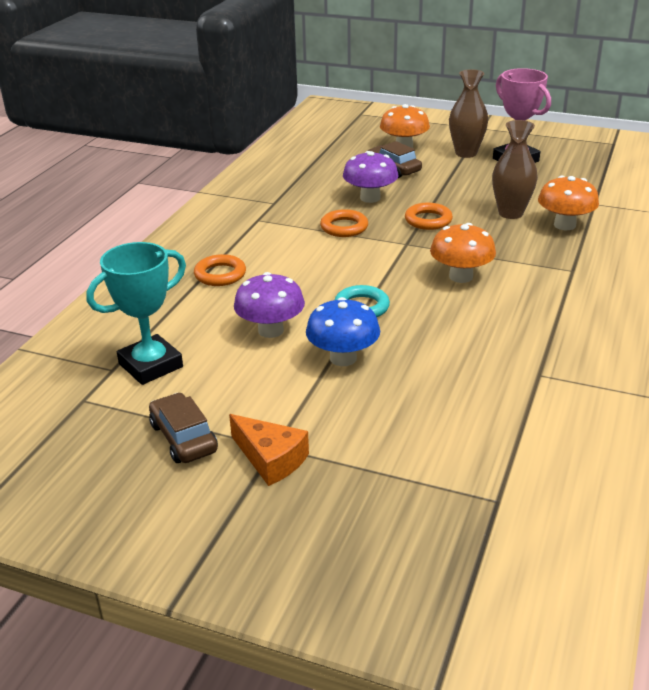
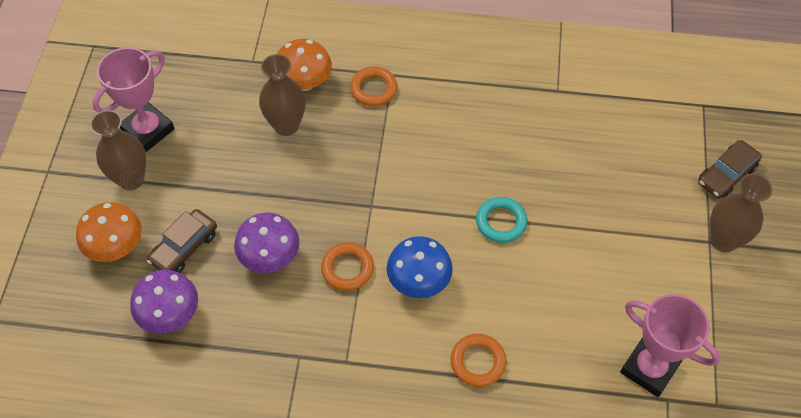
camera: 105 degrees left, 25 degrees up
turquoise trophy [86,242,186,385] -> pink trophy [620,294,720,397]
brown car [149,393,218,463] -> brown car moved to [698,140,762,199]
orange cheese [229,414,309,486] -> brown vase [710,174,772,252]
purple mushroom [234,272,305,338] -> purple mushroom moved to [130,270,198,334]
blue mushroom [306,297,380,366] -> blue mushroom moved to [387,236,453,298]
orange ring [405,203,453,230] -> orange ring moved to [350,66,397,106]
orange mushroom [430,223,496,283] -> none

